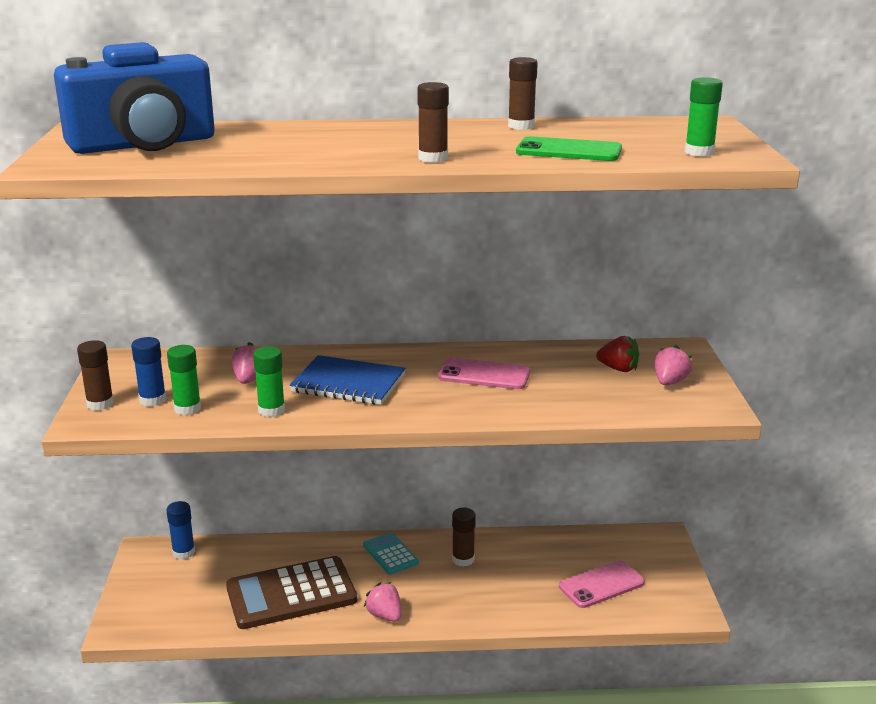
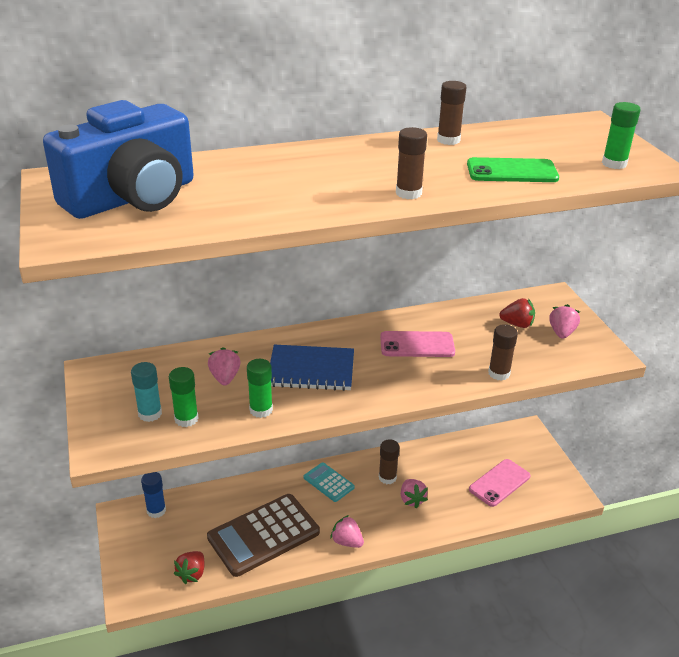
camera: 15 degrees left, 10 degrees up
brown glue stick [77,340,114,410] -> brown glue stick moved to [488,324,518,381]
blue glue stick [131,337,166,407] -> turquoise glue stick [131,362,162,422]
none -> red strawberry [174,551,205,584]
none -> pink strawberry [401,479,428,508]

